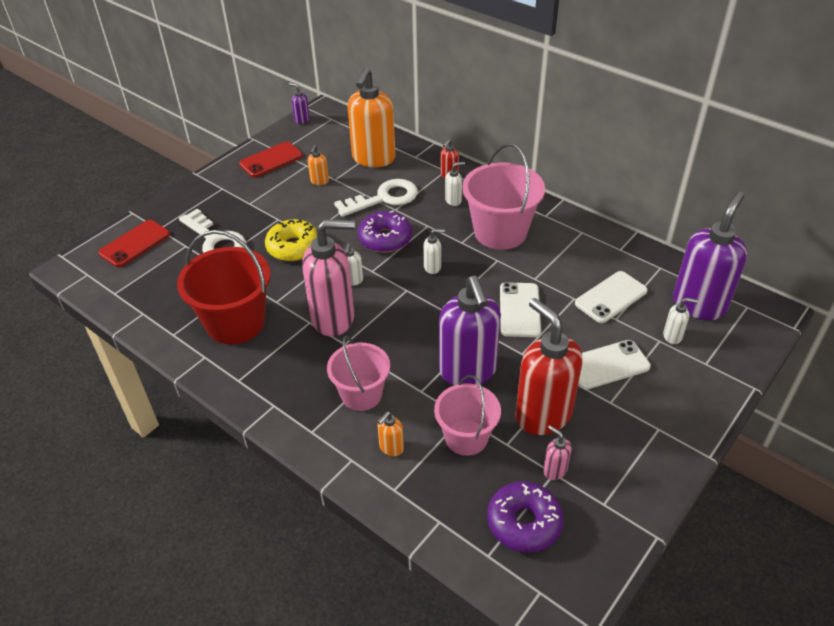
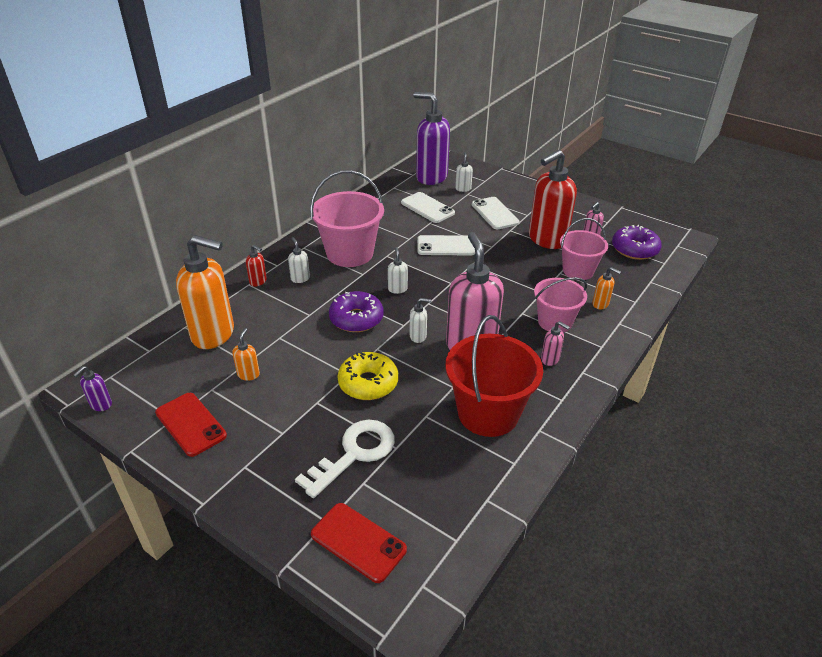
camera: 95 degrees left, 5 degrees down
orange soap dispenser [307,145,329,185] -> orange soap dispenser turned 90 degrees counterclockwise [232,328,260,381]
white key [334,179,418,217] -> none
purple soap dispenser [439,276,501,385] -> none
none -> pink soap dispenser [541,321,570,366]

